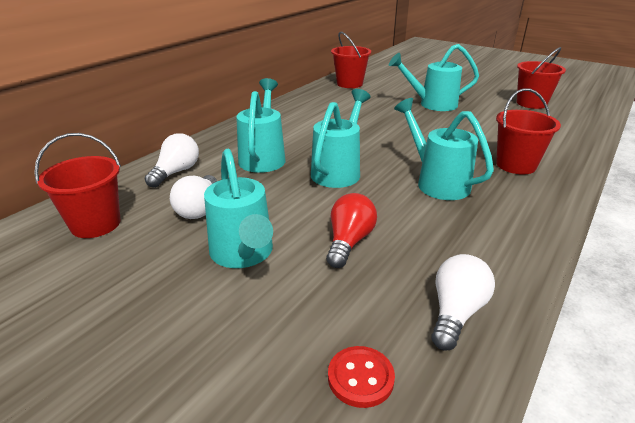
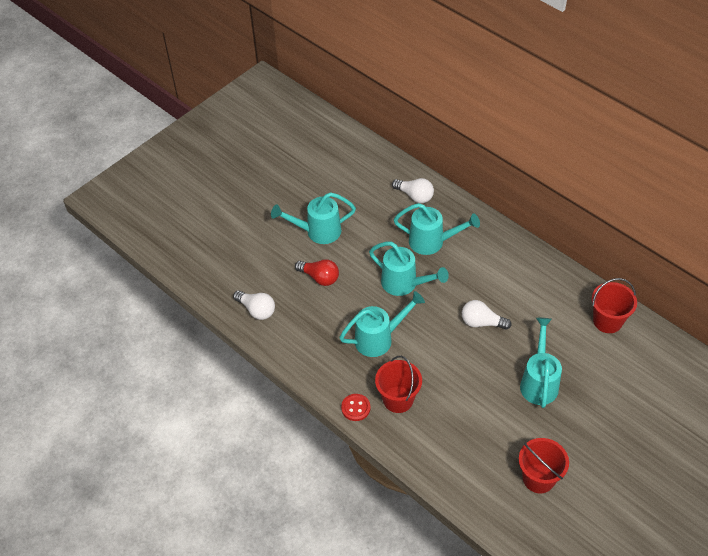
camera: 100 degrees right, 20 degrees up
red bucket [34,133,121,238] -> none
white light bulb [170,175,217,219] -> white light bulb moved to [462,300,511,330]
red button [328,346,395,408] -> red button moved to [341,394,370,421]

